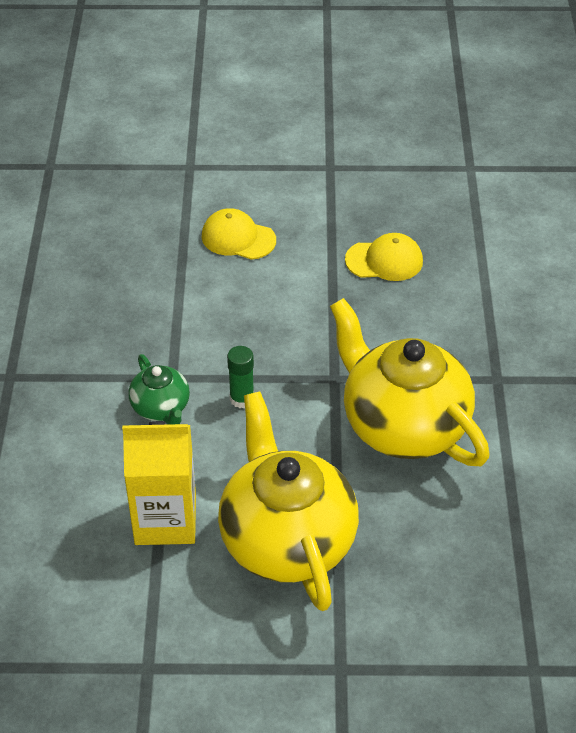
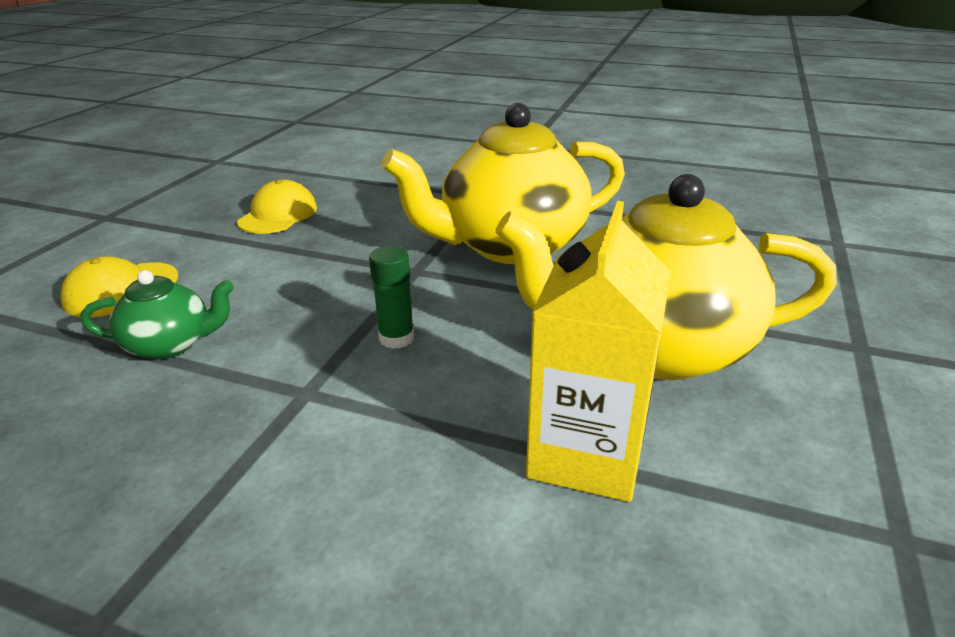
camera: 70 degrees left, 15 degrees down
green teapot [129,354,190,425] -> green teapot moved to [81,270,234,360]

